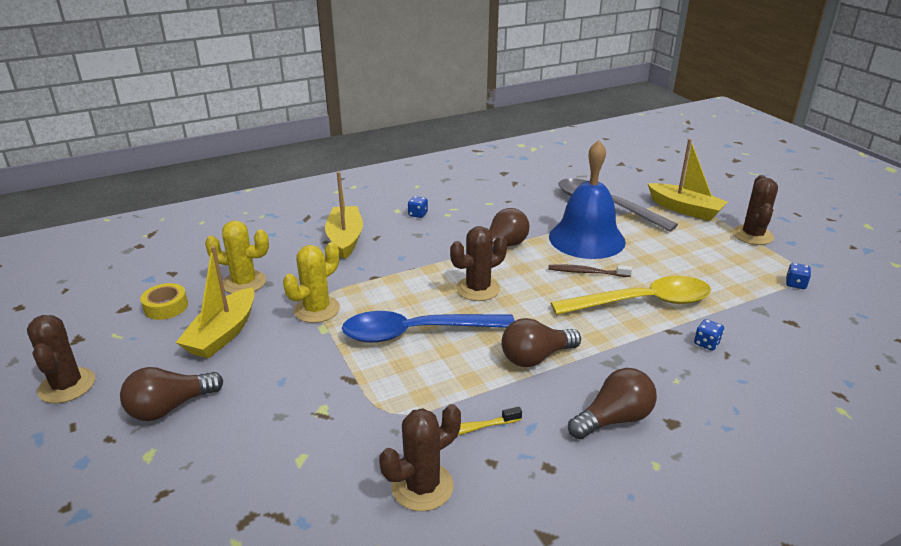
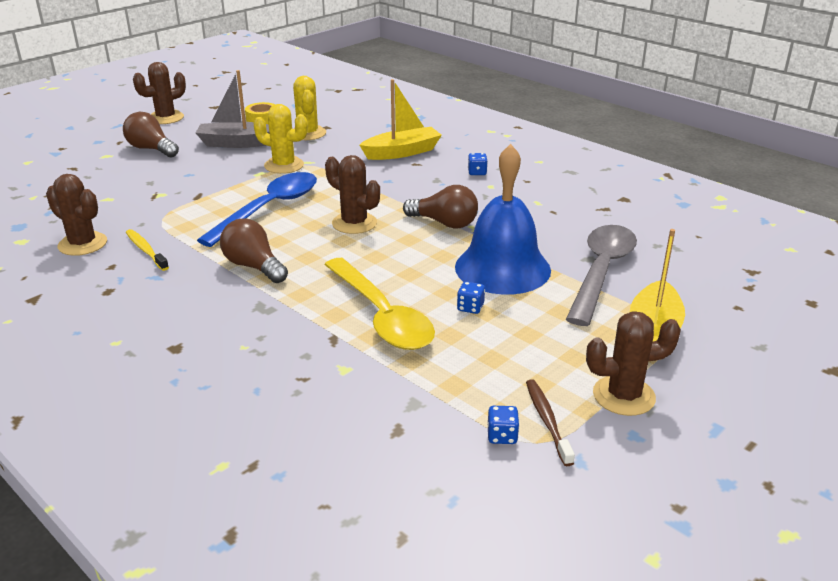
camera: 70 degrees right, 0 degrees up
yellow boat [176,246,254,359] -> grey boat [196,70,270,148]
blue spoon [342,311,515,343] -> blue spoon turned 60 degrees clockwise [197,172,317,247]
brown toothbrush [548,264,632,277] -> brown toothbrush moved to [526,379,575,466]
brown light bulb [568,368,657,439] -> none
blue dice [694,319,724,351] -> blue dice moved to [457,282,485,314]

